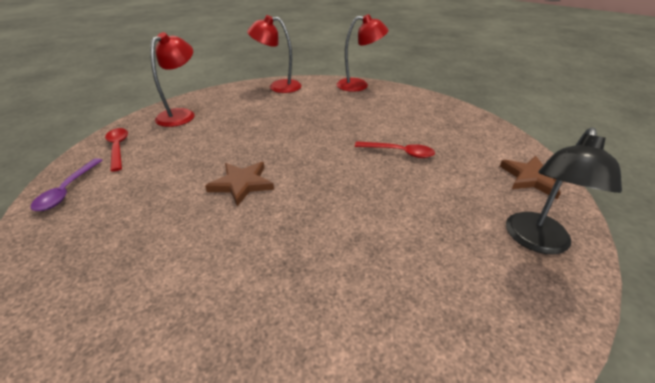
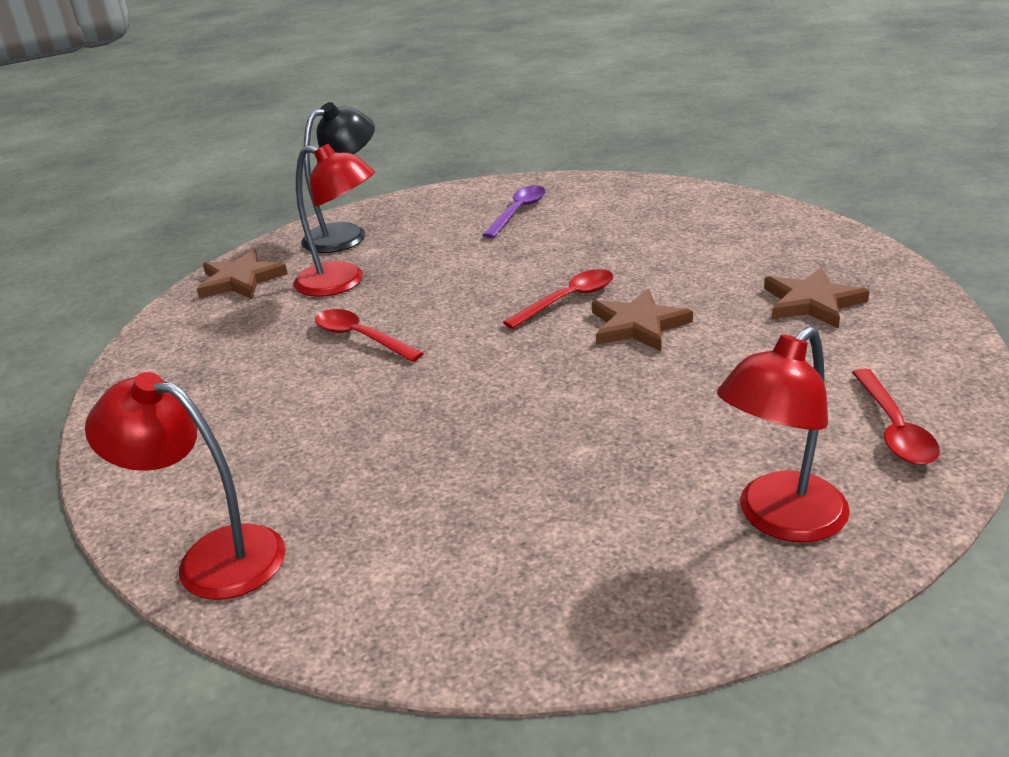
camera: 155 degrees left, 5 degrees down
purple spoon [31,158,103,211] -> purple spoon moved to [483,185,546,238]
red lamp [247,15,302,93] -> red lamp moved to [294,144,375,297]
none -> red spoon [503,269,614,329]
none -> brown star [764,267,870,329]

